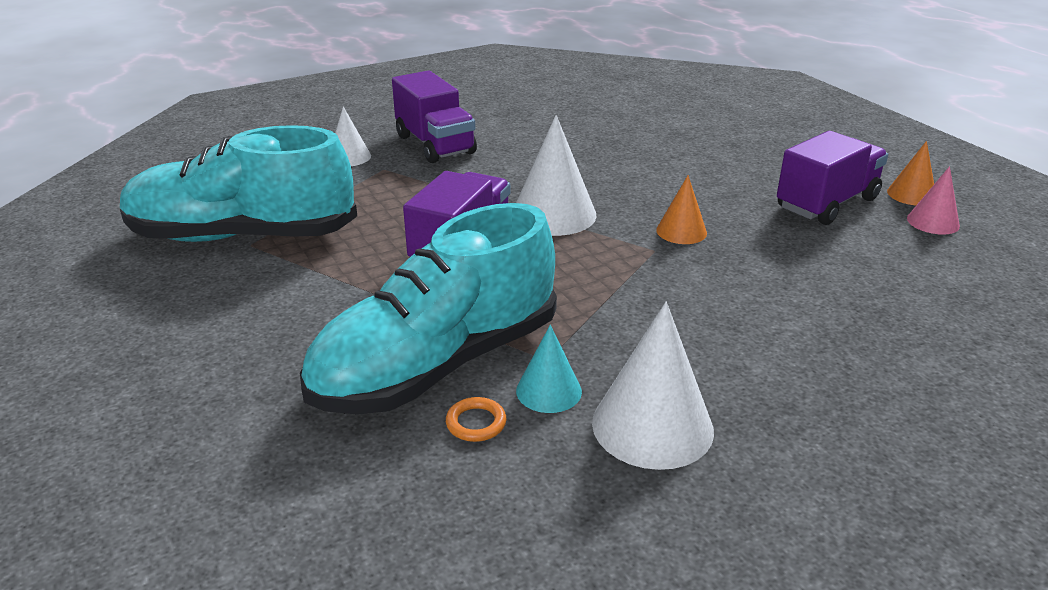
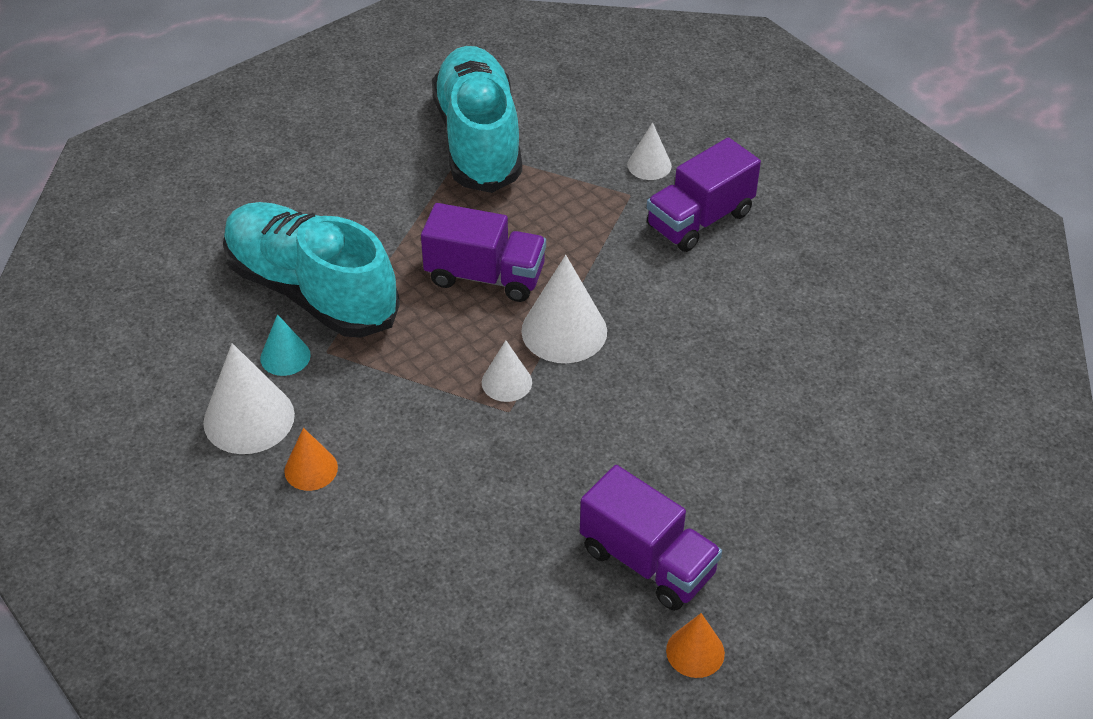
camera: 80 degrees right, 15 degrees up
orange ring [446,397,506,442] -> none
orange cone [656,175,707,244] -> orange cone moved to [284,428,338,491]
pink cone [907,166,960,235] -> none
none -> white cone [482,340,532,402]

